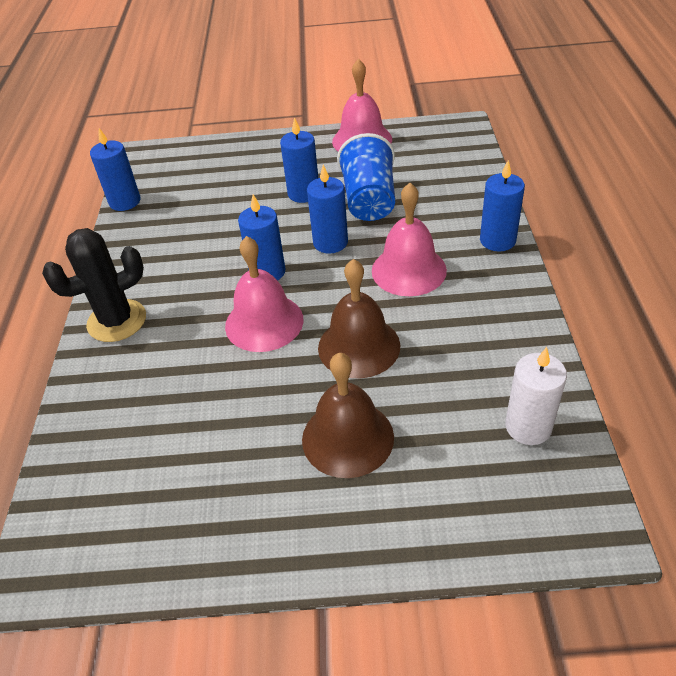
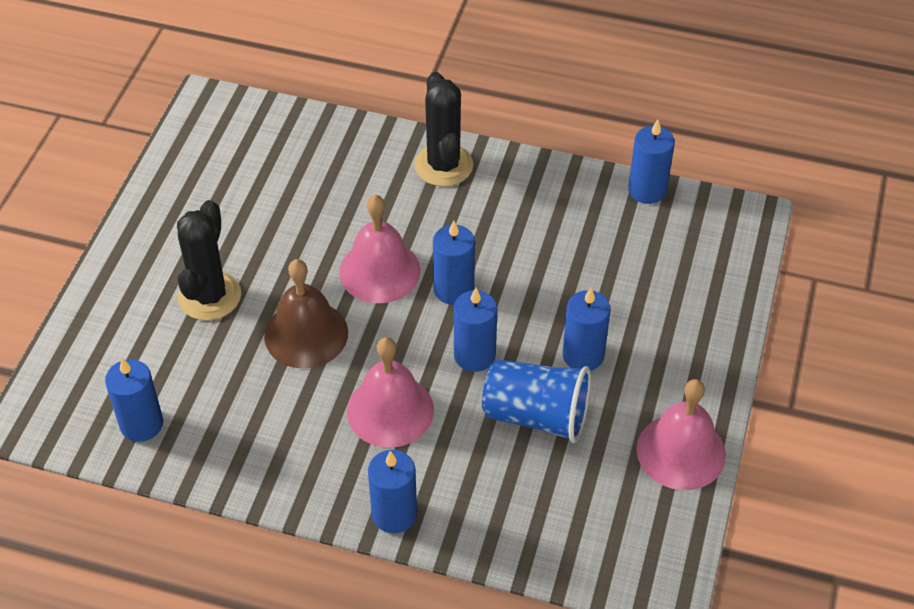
camera: 105 degrees right, 5 degrees up
brown bell [302,353,394,478] -> black cactus [177,200,241,321]
white candle [505,347,567,445] -> blue candle [105,358,163,442]

